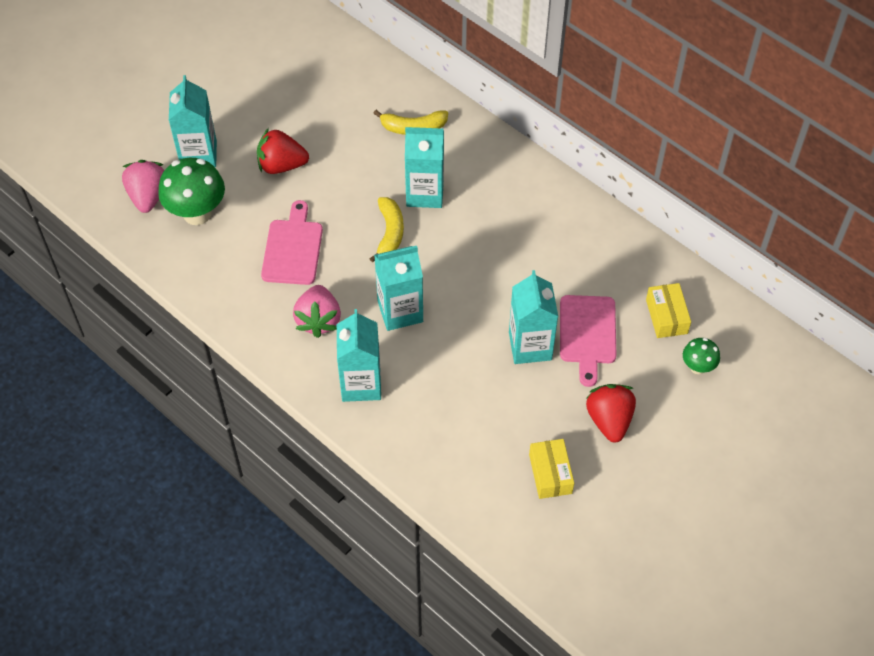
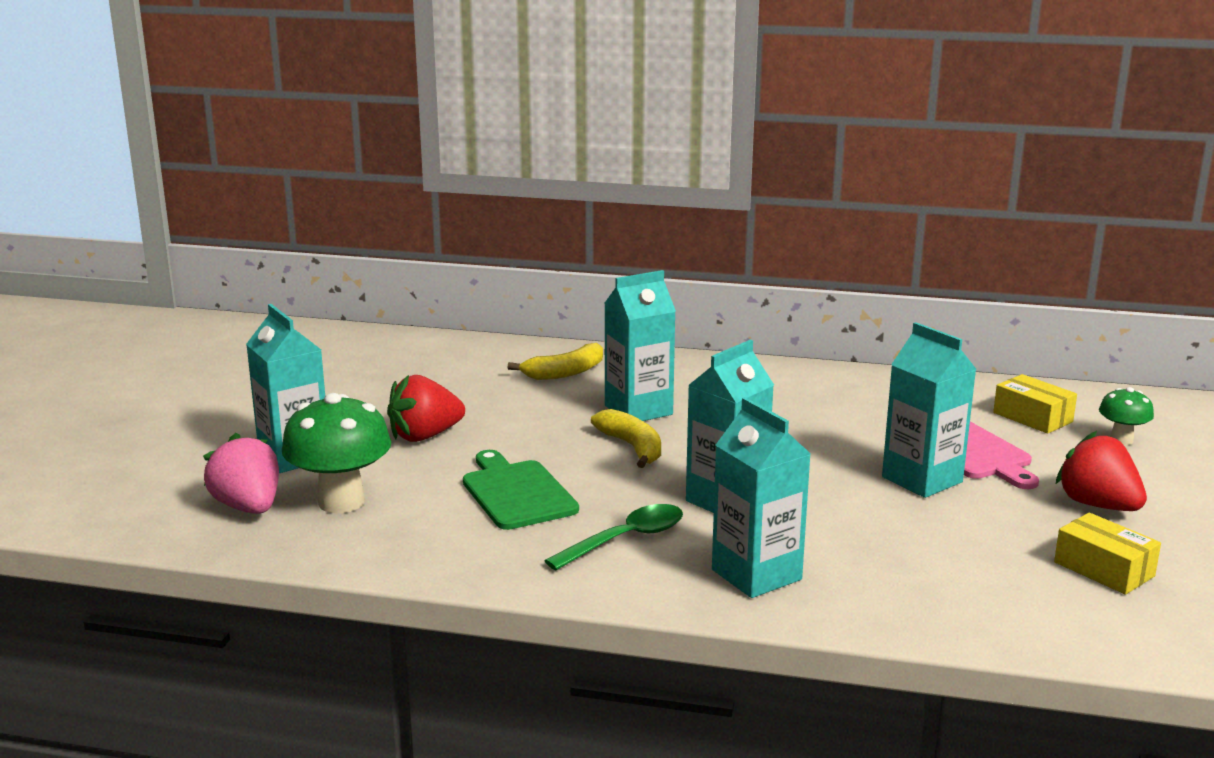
camera: 30 degrees left, 35 degrees down
pink cutting board [261,200,323,285] -> green cutting board [463,450,579,530]
pink strawberry [293,285,341,338] -> green spoon [544,504,683,570]

